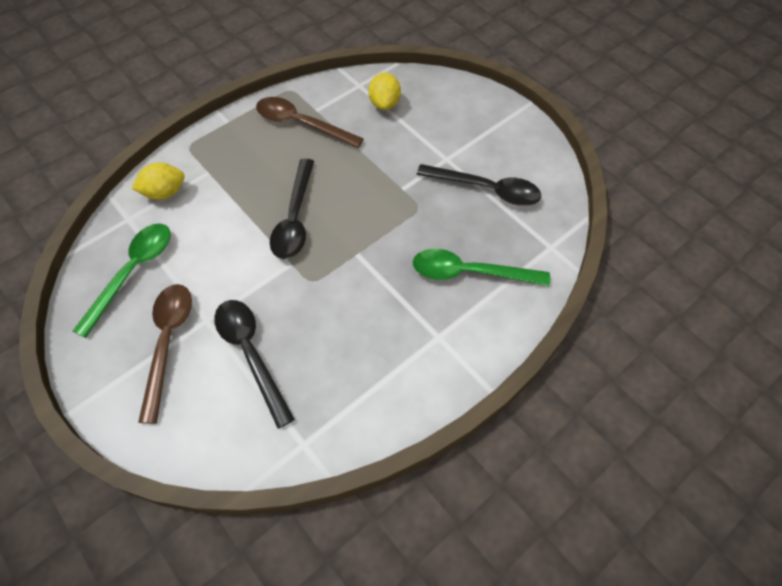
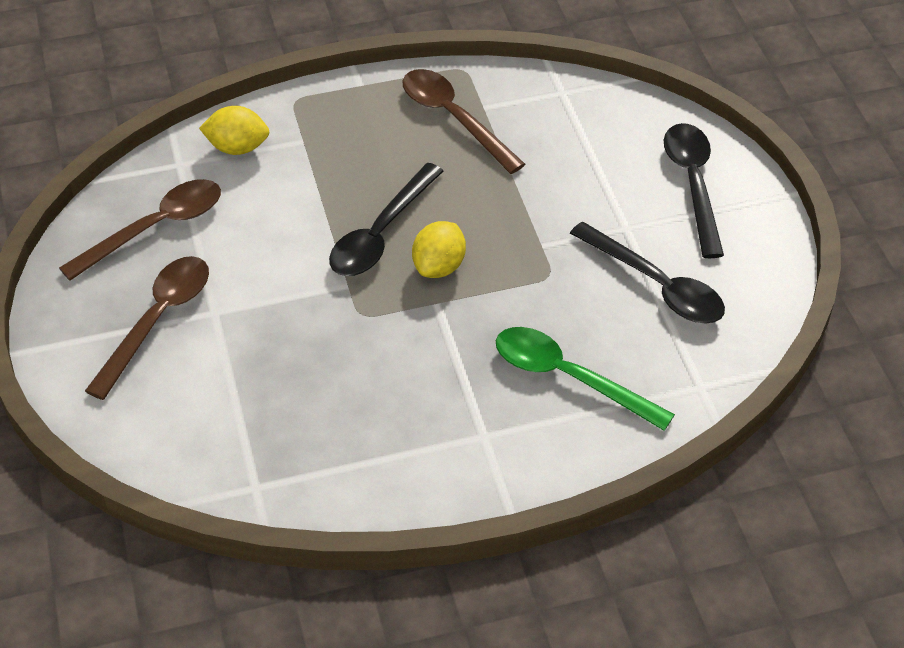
camera: 25 degrees right, 10 degrees down
green spoon [73,224,170,338] -> brown spoon [59,179,221,281]
black spoon [214,300,295,429] -> black spoon moved to [664,123,724,258]
yellow lemon [368,73,401,110] -> yellow lemon moved to [412,221,466,278]

